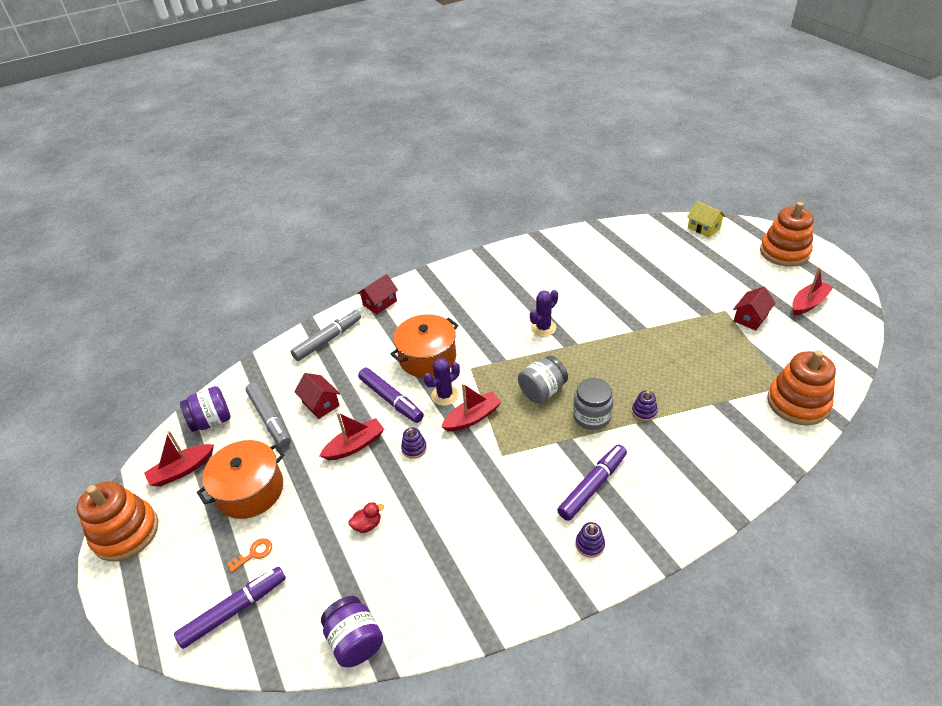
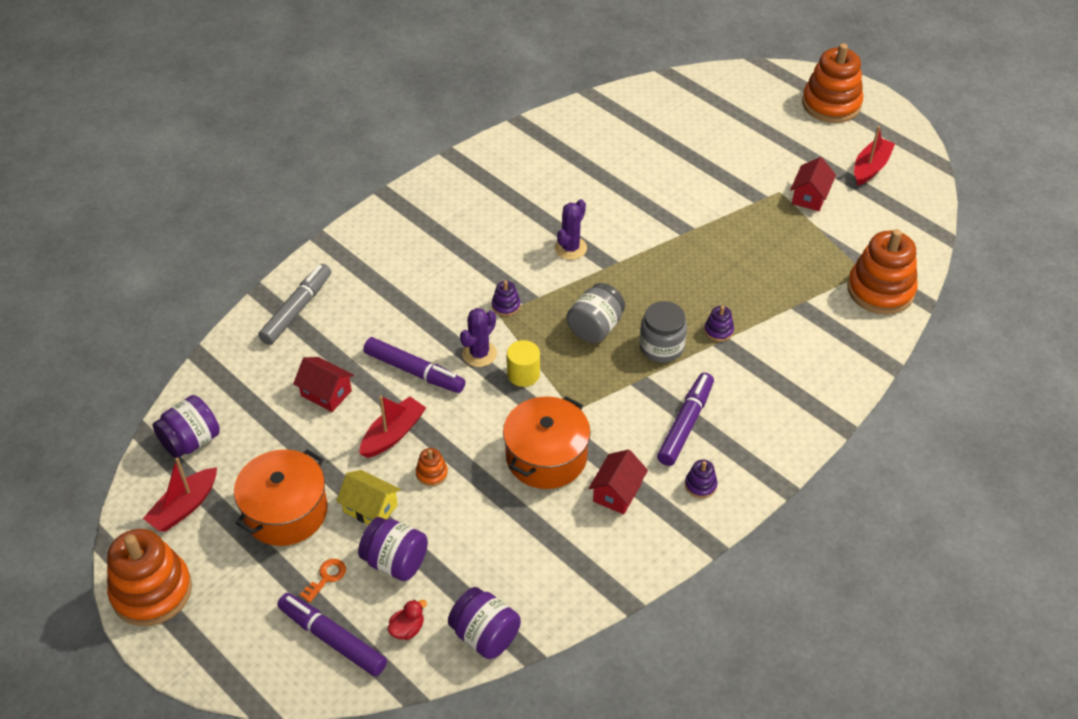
camera: 20 degrees left, 5 degrees up
purple marker [174,567,286,649] -> purple marker turned 90 degrees counterclockwise [277,593,387,676]
grey marker [246,382,291,447] -> none
red duck [349,502,384,533] -> red duck moved to [387,600,427,640]
red house [357,274,398,314] -> red house moved to [588,449,648,514]
orange pot [391,314,458,378] -> orange pot moved to [503,396,591,489]
purple stacking toy [401,427,427,459] -> purple stacking toy moved to [492,281,520,316]
red boat [441,383,502,432] -> yellow cylinder [507,340,540,387]
yellow house [687,201,726,237] -> yellow house moved to [336,470,401,525]
none -> purple jar [358,517,428,581]
none -> orange stacking toy [416,448,448,487]

